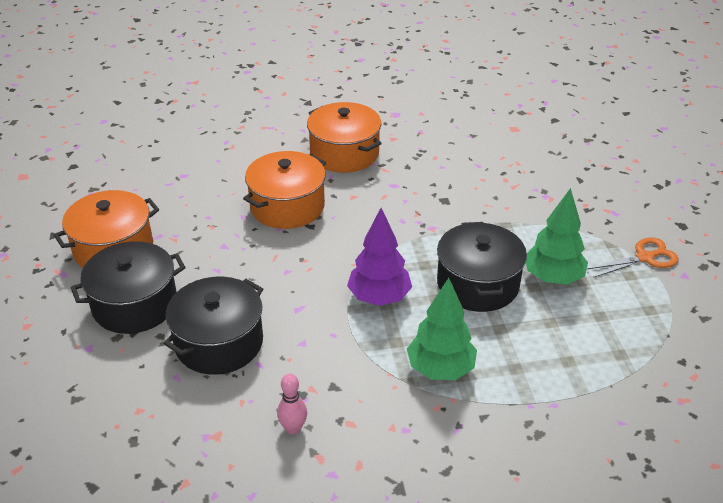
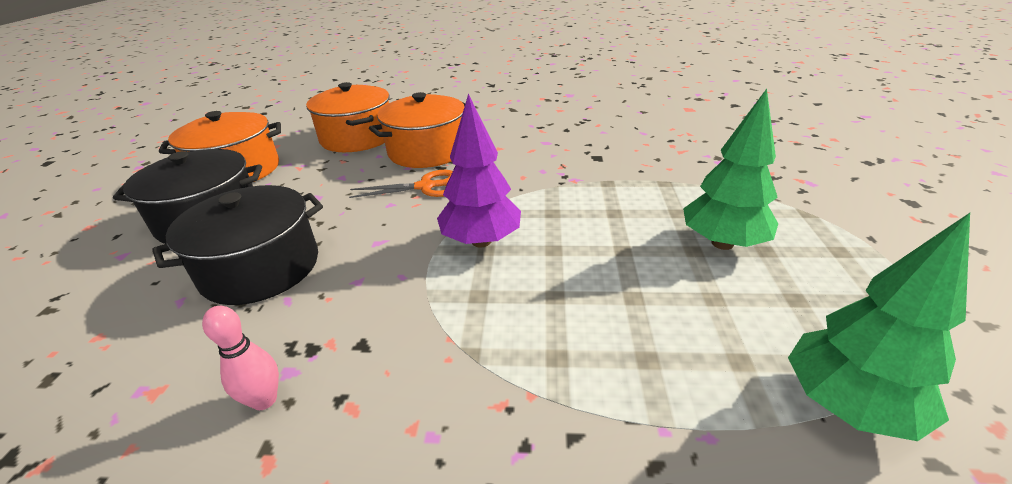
camera: 15 degrees right, 5 degrees down
orange pot [307,102,382,173] -> orange pot moved to [306,82,390,152]
green tree [407,278,477,380] -> green tree moved to [788,213,970,441]
black pot [437,222,527,312] -> none
orange scissors [587,238,679,278] -> orange scissors moved to [349,170,453,198]

